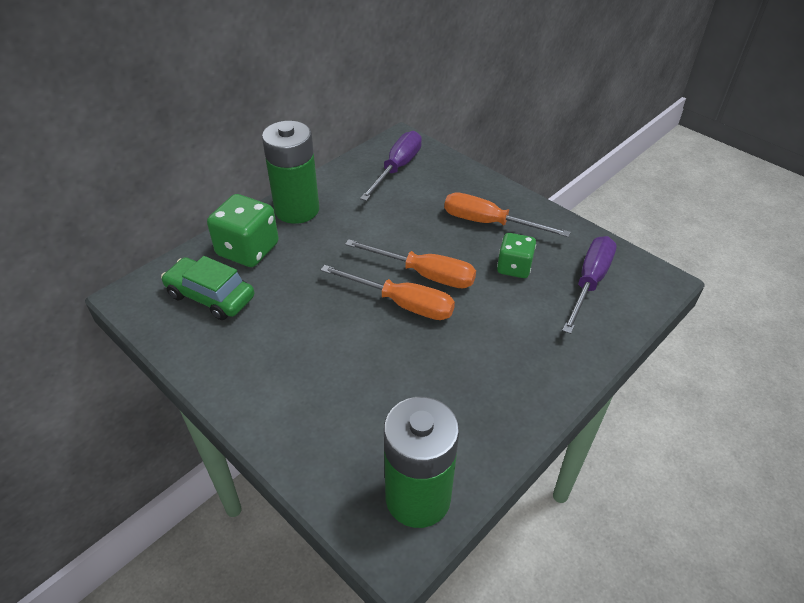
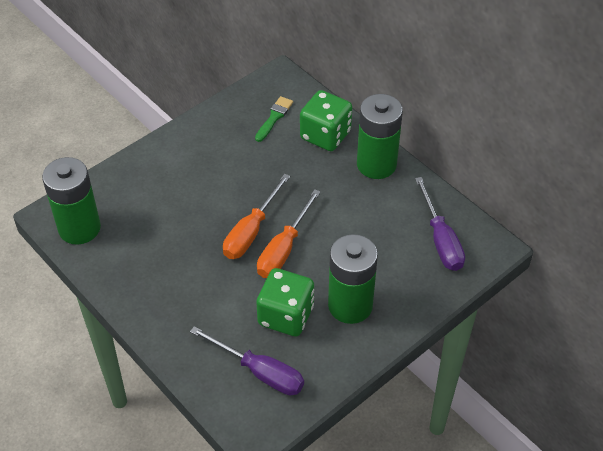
camera: 95 degrees right, 5 degrees up
green car [161,256,254,320] -> green brush [255,96,293,142]
purple screwdriver [360,131,422,201] -> purple screwdriver turned 45 degrees clockwise [415,177,465,271]
orange screwdriver [444,192,571,237] -> green battery [328,234,378,324]
green dice [497,233,536,278] -> green dice [256,268,314,336], size x1.58

